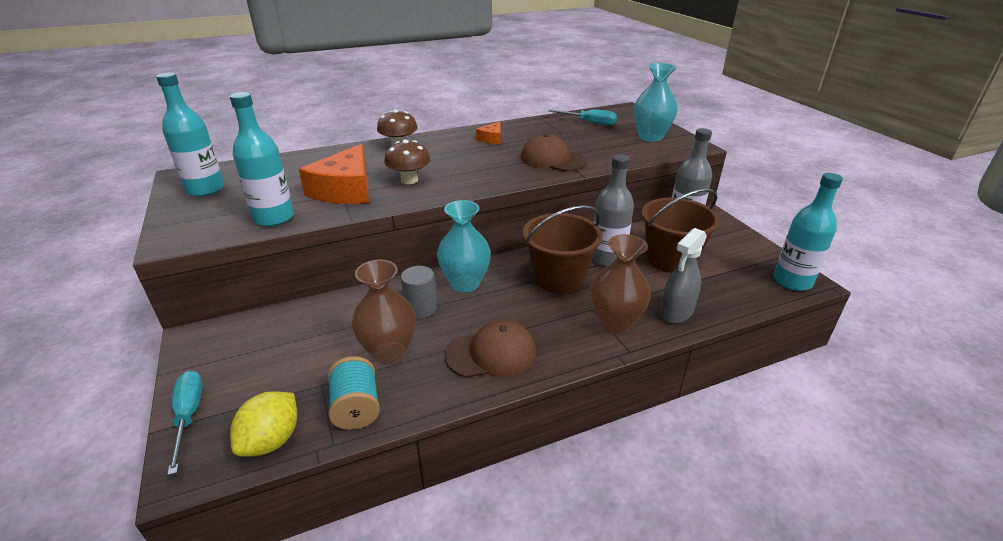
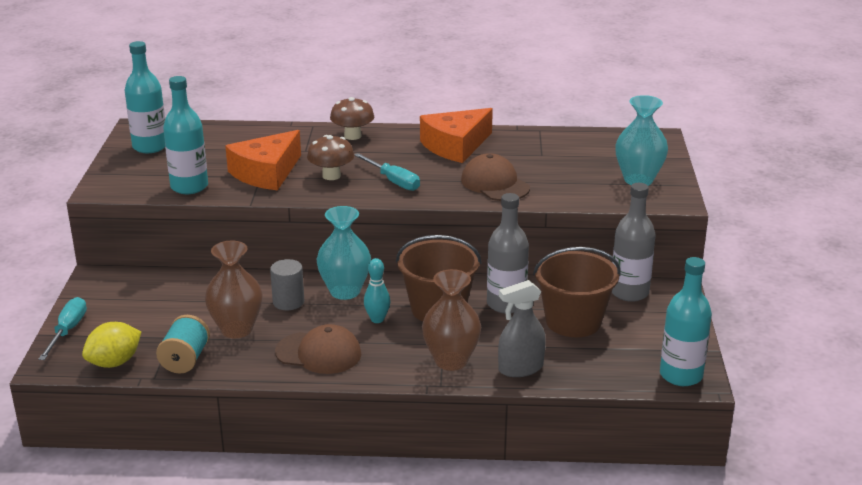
camera: 25 degrees right, 5 degrees down
orange cheese [476,122,501,144] -> orange cheese [420,108,493,163], size x2.09
turquoise screwdriver [548,109,618,126] -> turquoise screwdriver moved to [354,153,420,191]
none -> turquoise bowling pin [364,258,390,323]

